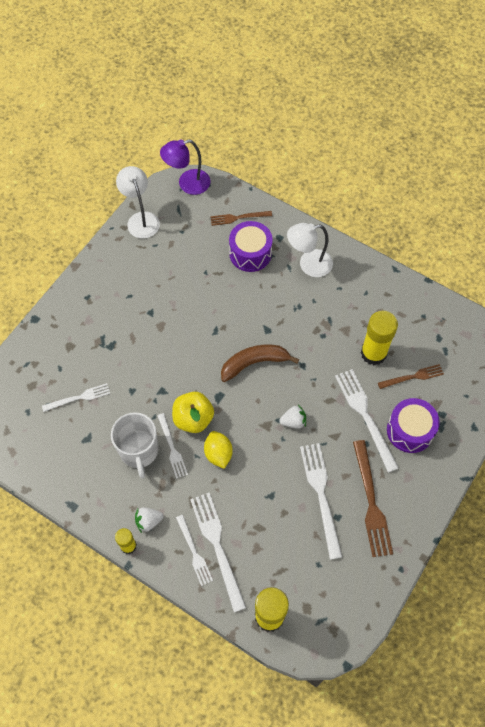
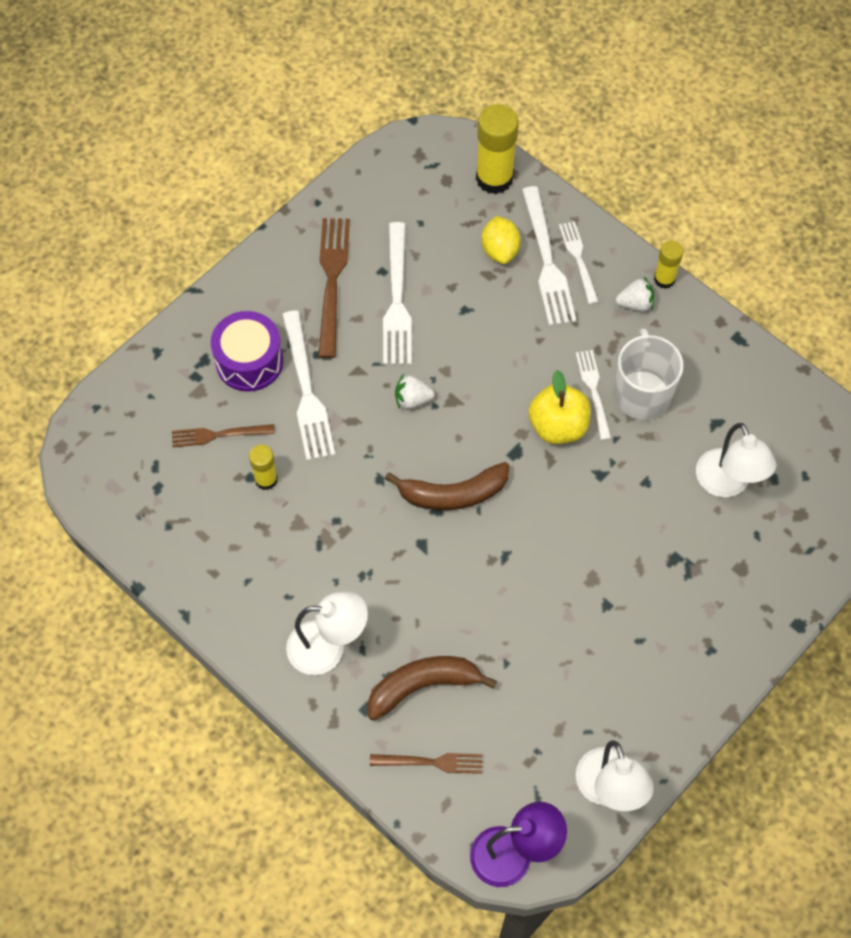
camera: 170 degrees left, 0 degrees up
white fork [42,383,110,412] -> white lamp [696,423,776,497]
yellow lemon [204,431,233,469] -> yellow lemon moved to [481,216,521,264]
purple drum [229,221,273,272] -> brown banana [367,656,497,721]
yellow glue stick [361,311,398,365] -> yellow glue stick [249,445,278,490], size x0.56

